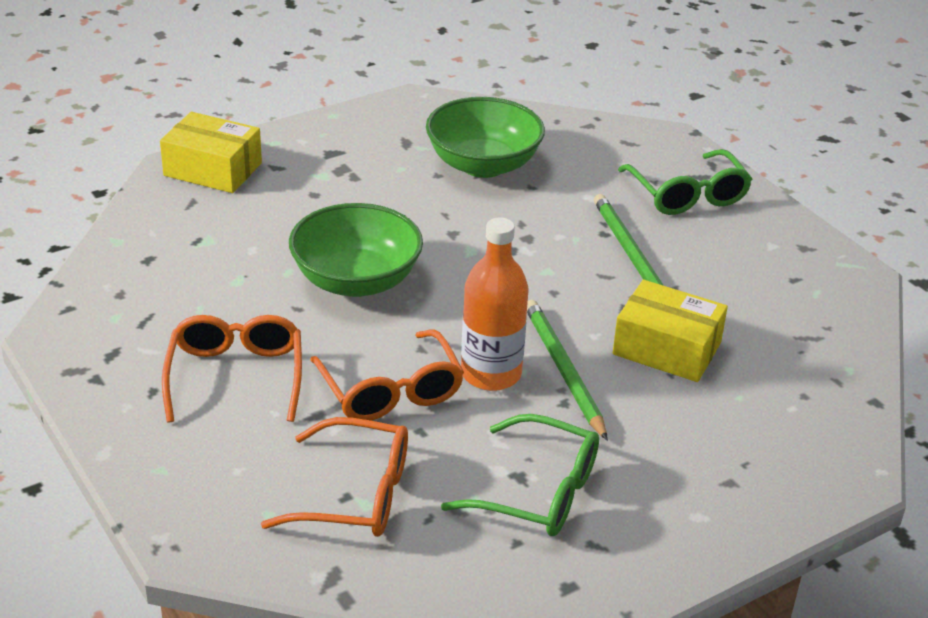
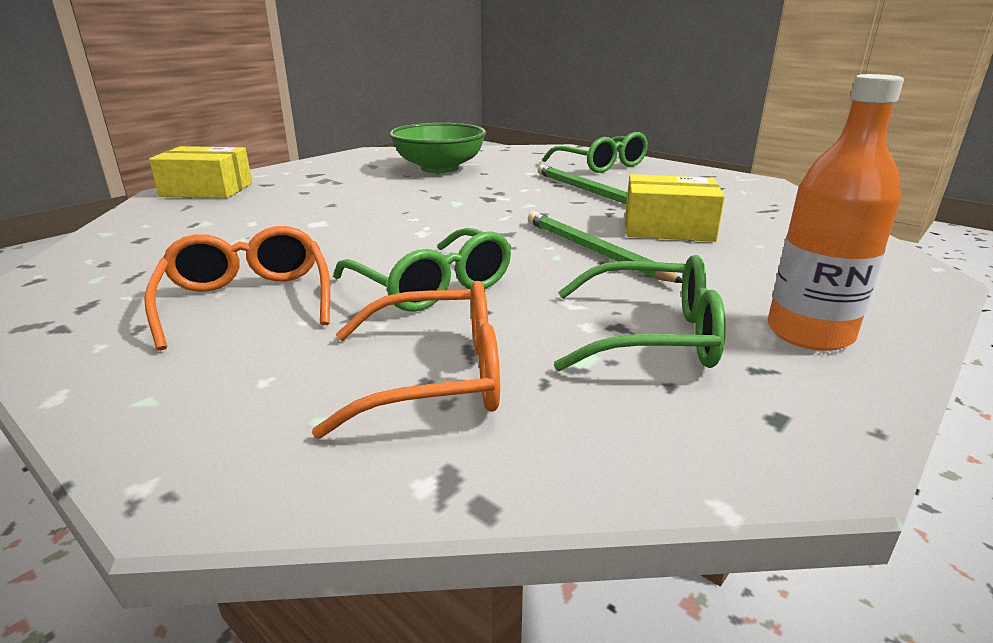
camera: 15 degrees left, 10 degrees down
green bowl [289,203,423,297] -> none
orange glasses [310,329,464,421] -> green glasses [333,228,511,312]
orange bottle [461,217,529,391] -> orange bottle moved to [768,74,904,351]

